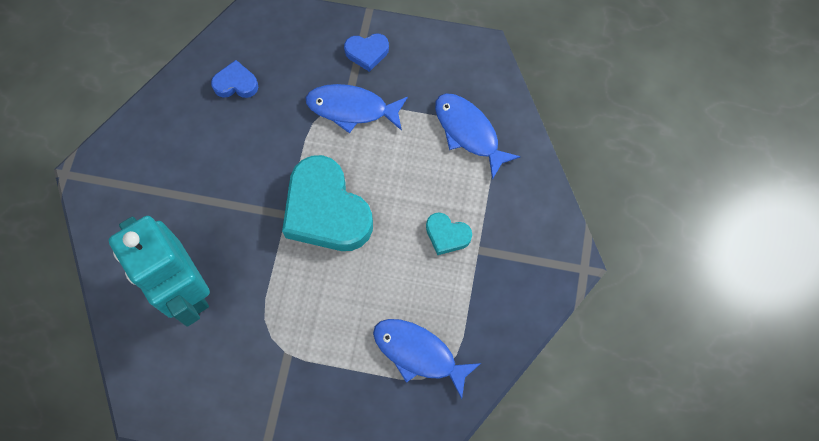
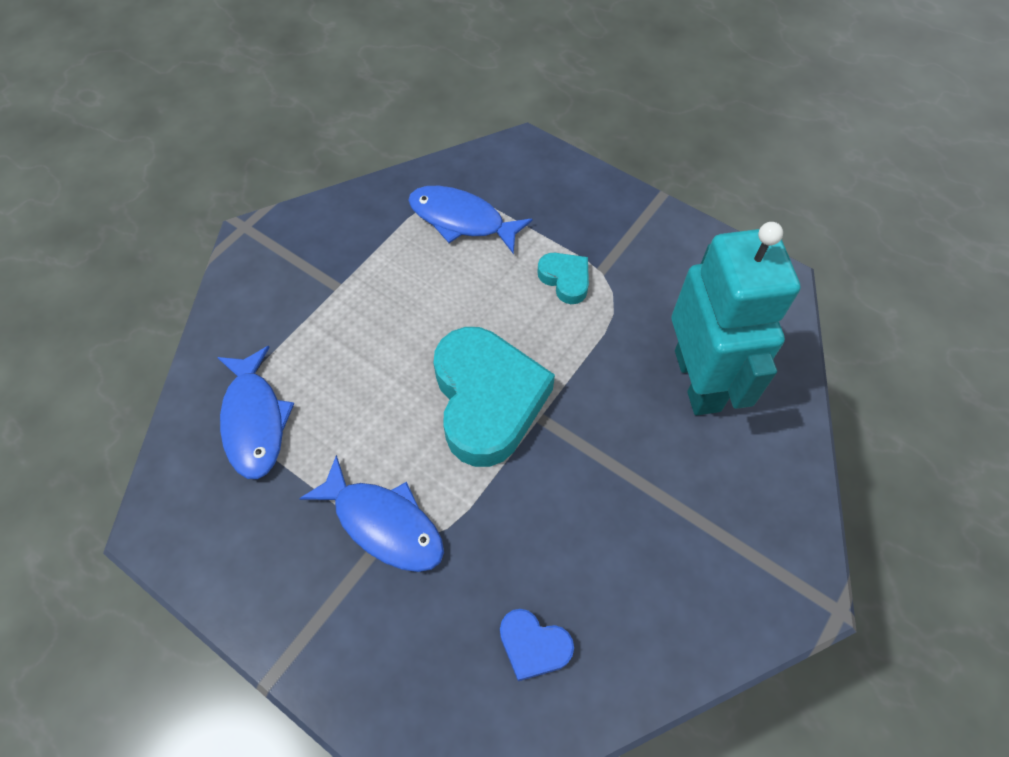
camera: 155 degrees left, 10 degrees down
blue heart [344,33,389,72] -> none
blue fish [373,319,481,399] -> blue fish turned 150 degrees clockwise [408,186,533,254]
turquoise heart [426,212,472,255] -> turquoise heart moved to [537,253,589,304]

